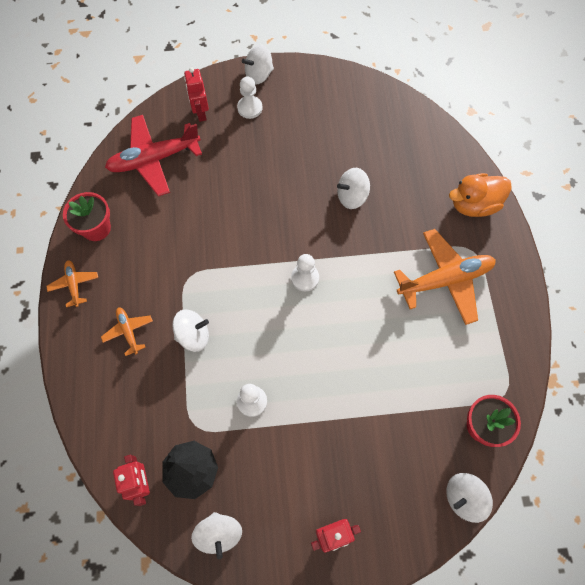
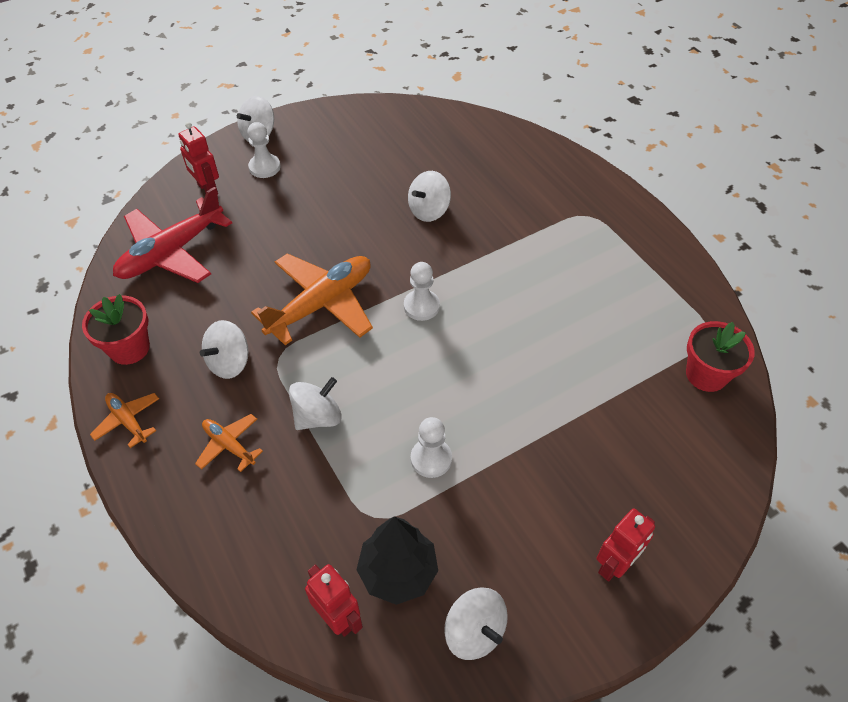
camera: 25 degrees left, 15 degrees down
orange plane [394,229,496,325] -> orange plane moved to [251,253,373,345]
white spinning top [446,473,493,523] -> white spinning top moved to [200,320,249,379]
orange duck [449,173,512,217] -> none

